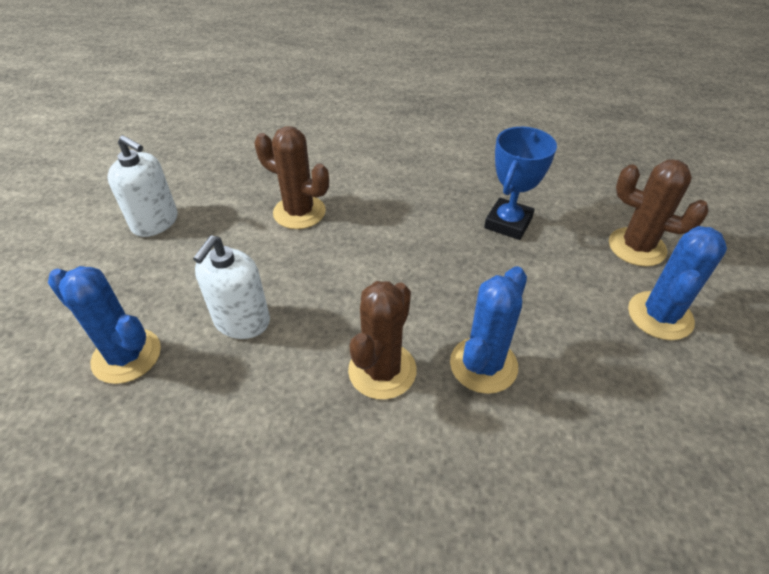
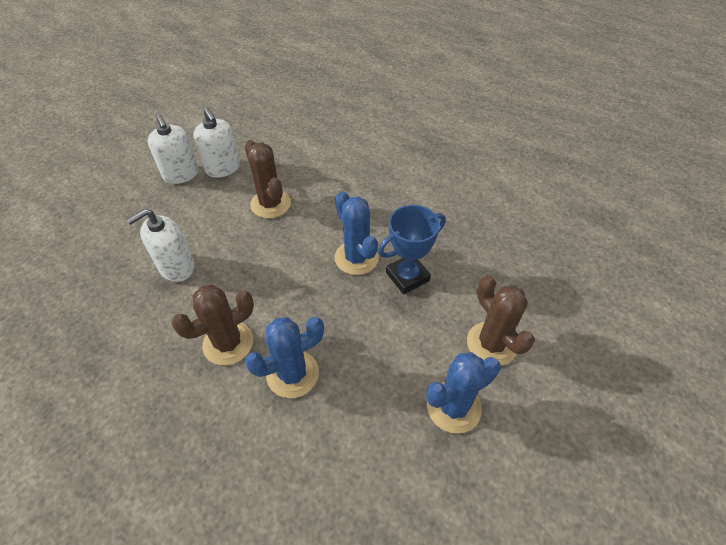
camera: 30 degrees right, 5 degrees up
blue cactus [48,266,161,384] -> blue cactus moved to [335,191,379,275]
none -> white soap dispenser [193,108,240,178]

